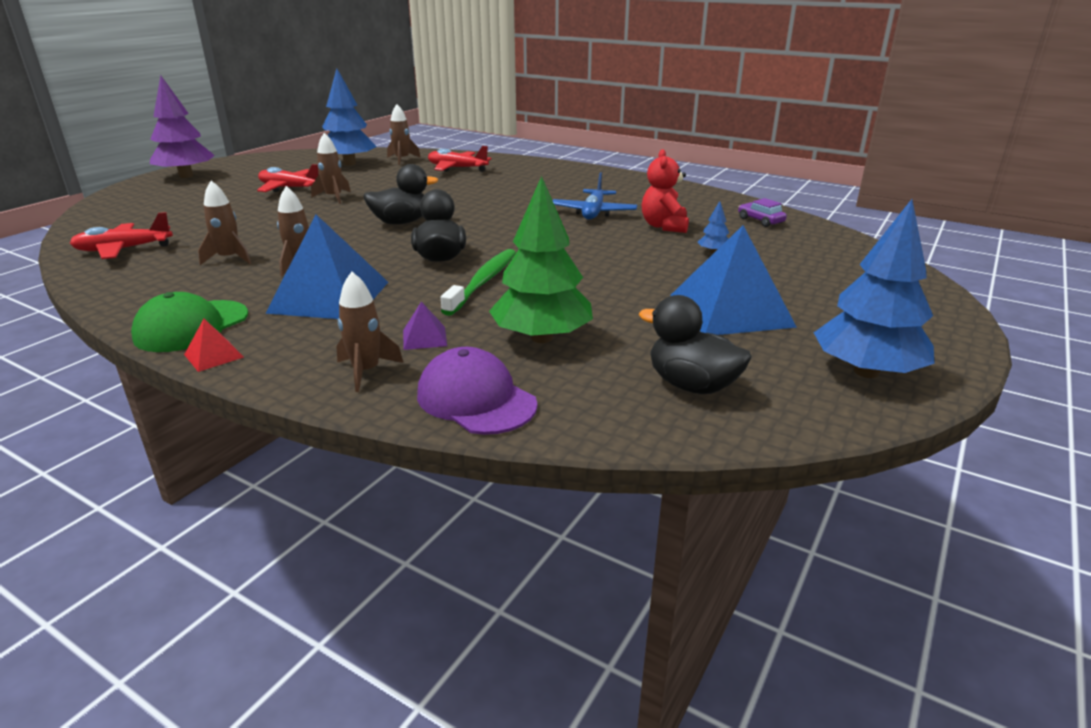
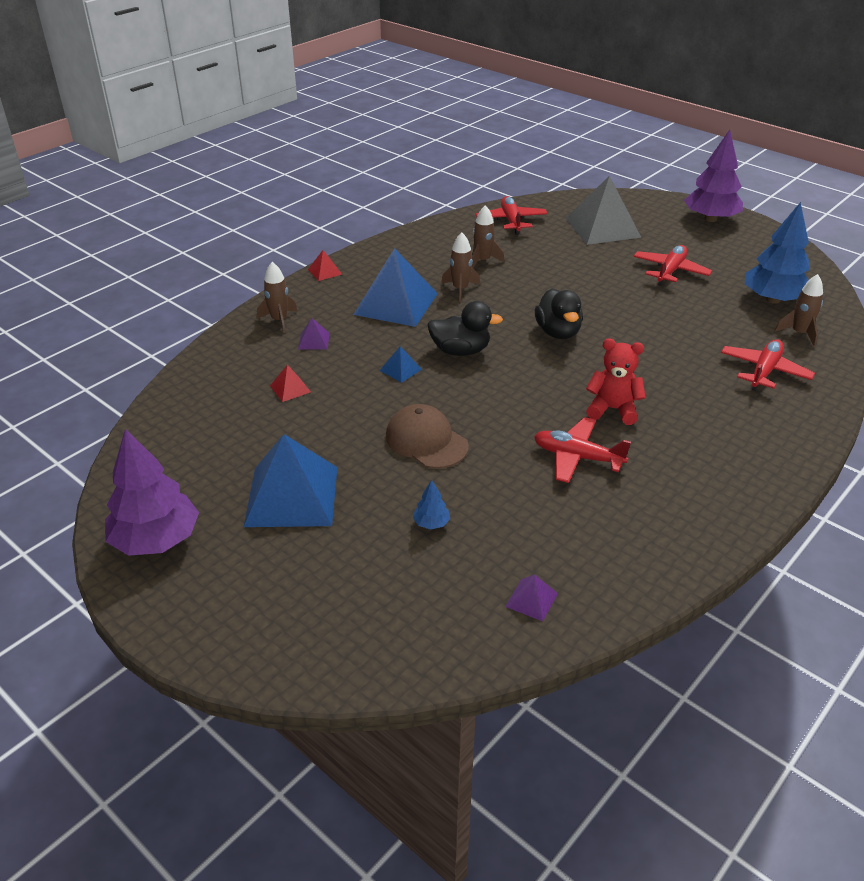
camera: 100 degrees right, 10 degrees up
green cap [131,292,248,352] -> none
brown rocket [311,133,351,204] -> none
purple cap [417,347,537,435] -> none
green toothbrush [441,249,516,316] -> blue pyramid [379,346,422,383]
green tree [489,176,593,343] -> red pyramid [270,365,311,402]
blue plane [552,172,638,220] -> red plane [534,417,631,483]
black duck [639,295,752,394] -> none
red teddy bear [642,149,689,233] -> red teddy bear moved to [586,339,646,425]
purple car [738,198,787,227] -> purple pyramid [505,574,558,622]
blue tree [814,199,935,378] -> purple tree [105,429,199,556]
none -> brown cap [386,404,469,469]
none -> grey pyramid [565,176,641,245]

